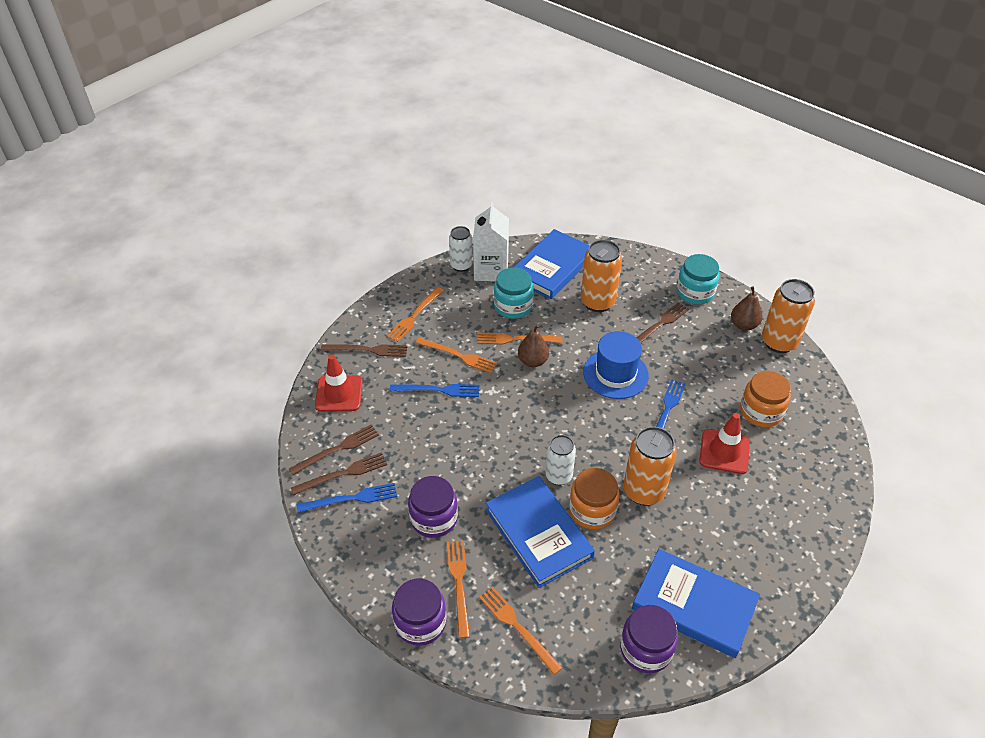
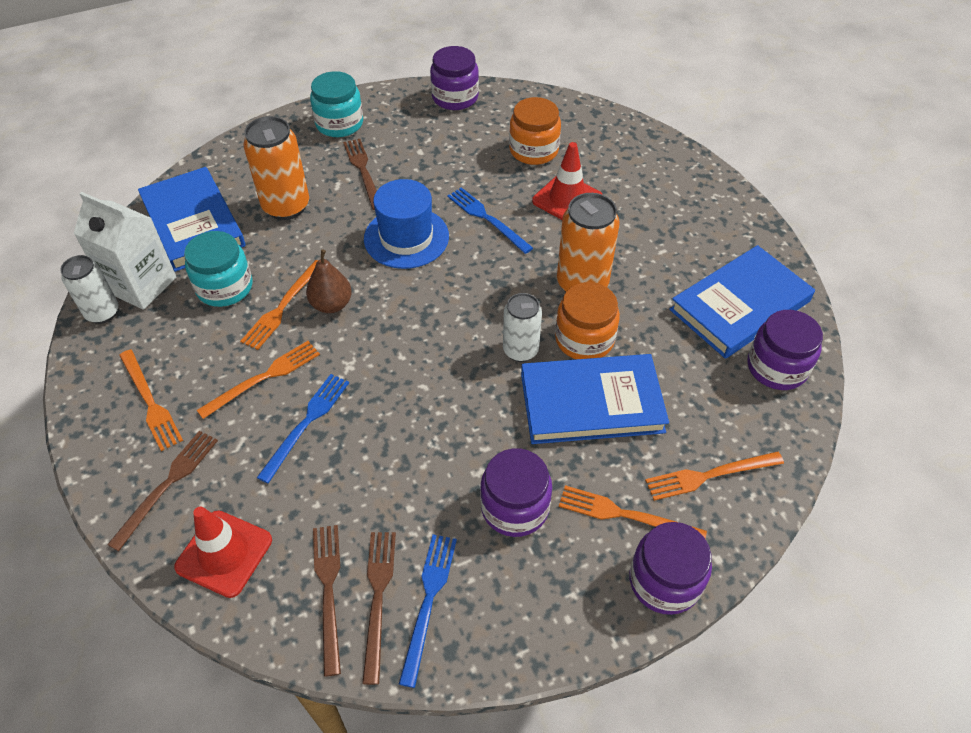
camera: 65 degrees left, 5 degrees up
brown pear [731,287,763,331] -> none
orange can [762,279,815,353] -> purple jar [430,46,479,110]

